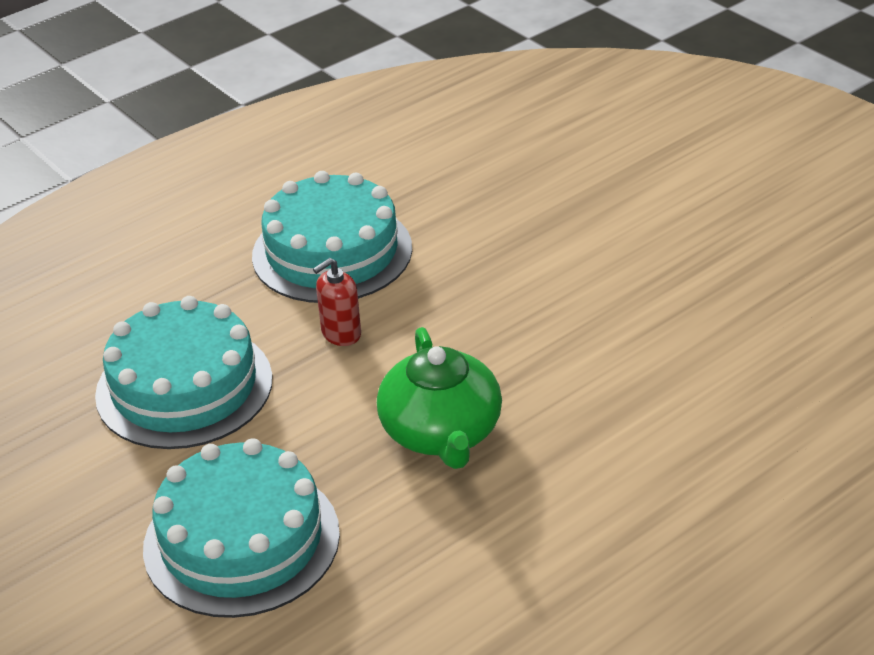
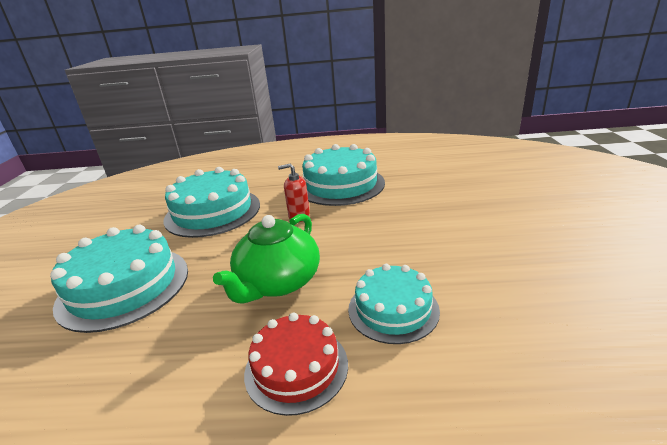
camera: 40 degrees right, 10 degrees down
none -> red cake [244,313,348,416]
none -> turquoise cake [348,264,440,344]

